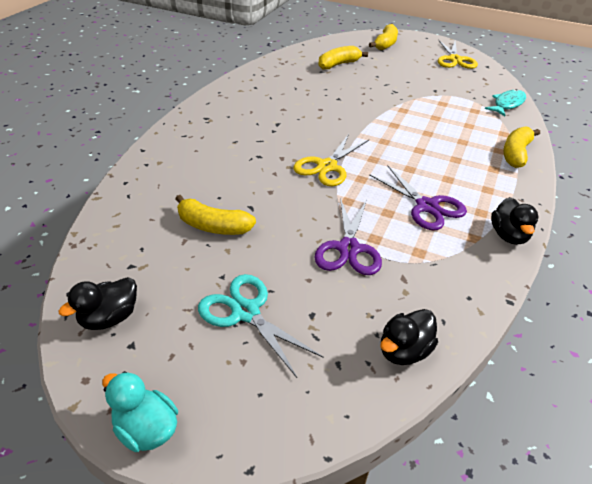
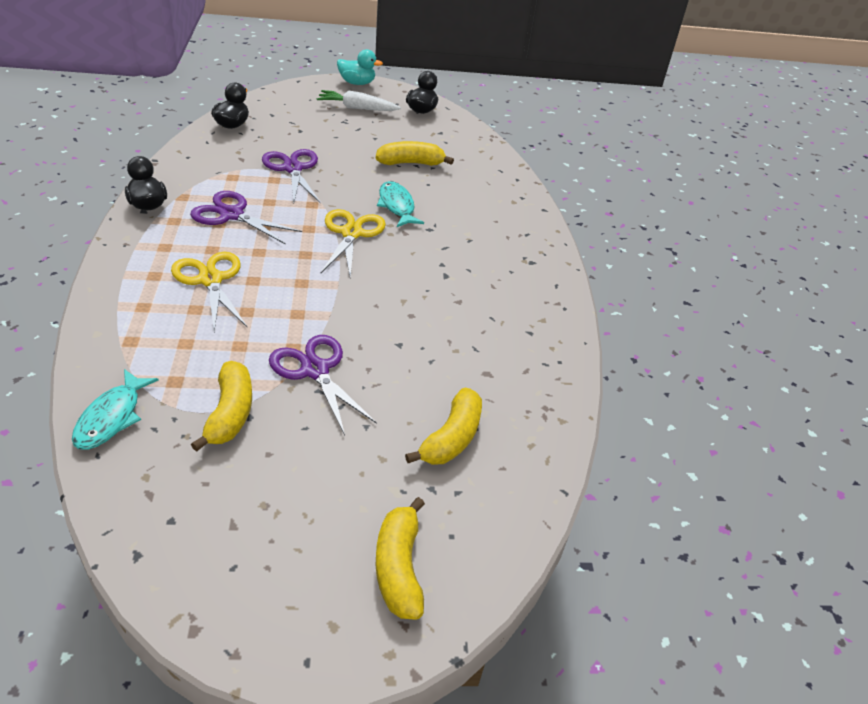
camera: 150 degrees right, 0 degrees up
turquoise scissors [198,274,323,378] -> none
yellow scissors [438,40,478,69] -> yellow scissors moved to [171,252,248,332]
yellow banana [503,126,540,168] -> yellow banana moved to [191,361,252,452]
none -> purple scissors [269,335,377,436]
none -> white carrot [317,90,401,111]
none -> turquoise fish [377,181,424,227]

